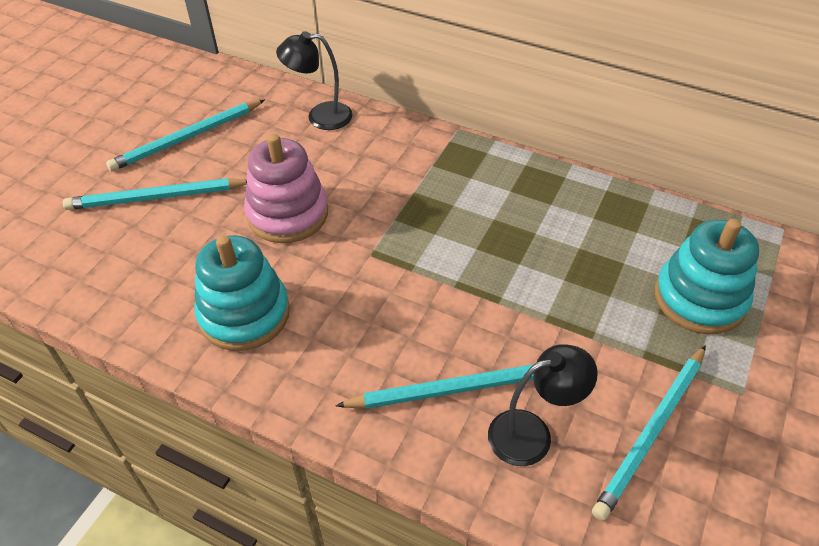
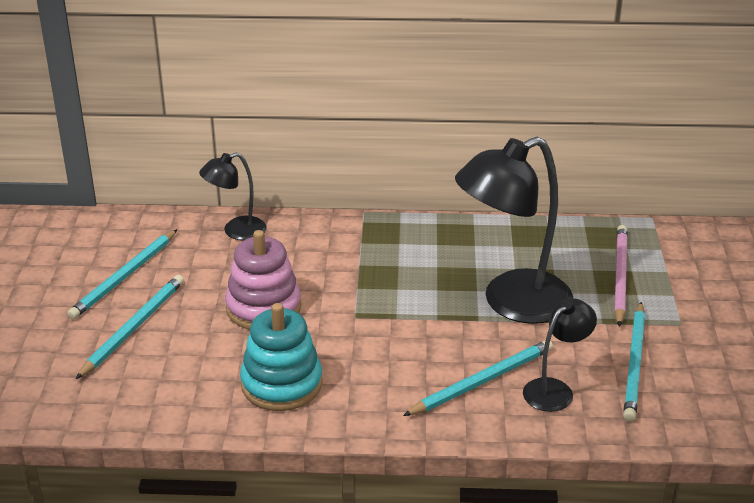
camera: 25 degrees left, 15 degrees down
turquoise pencil [63,178,247,210] -> turquoise pencil turned 150 degrees clockwise [76,275,184,379]
turquoise stacking toy [655,219,759,334] -> pink pencil [614,225,628,327]
none -> black lamp [455,137,573,324]

